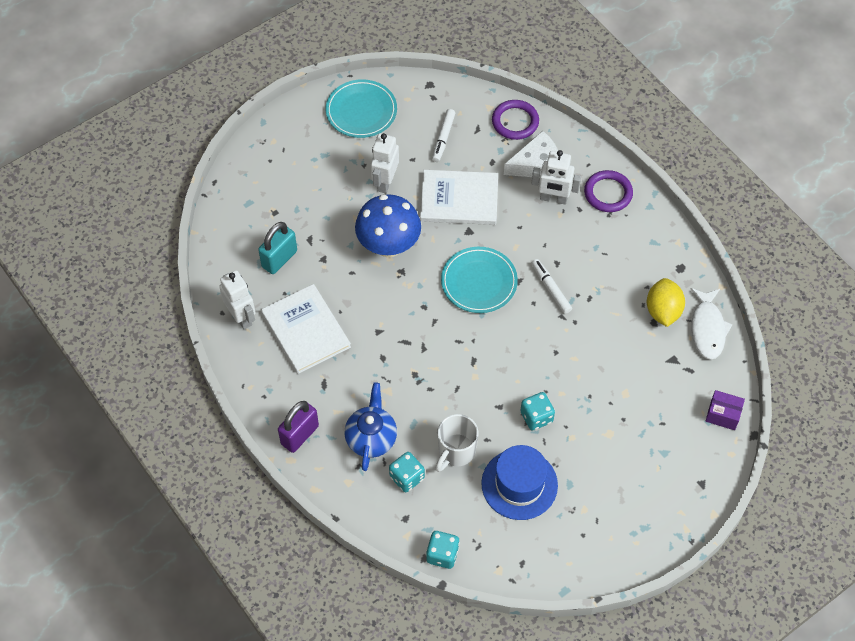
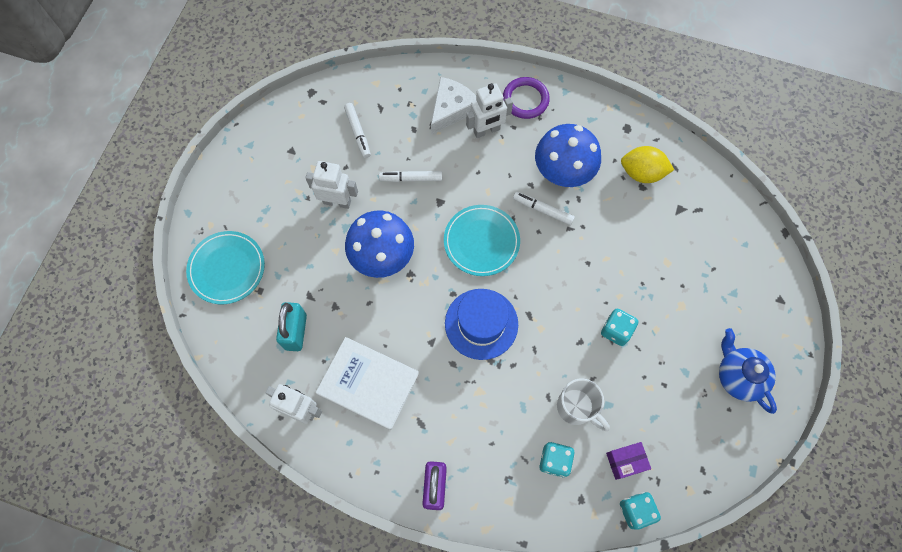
camera: 35 degrees left, 10 degrees up
turquoise plate [326,79,397,138] -> turquoise plate moved to [186,231,265,304]
blue teapot [344,383,397,471] -> blue teapot moved to [719,328,777,414]
white robot [371,133,399,193] -> white robot turned 120 degrees clockwise [306,161,358,209]
white book [420,170,498,225] -> white marker [379,171,442,182]
white mug [436,414,478,472] -> white mug turned 45 degrees counterclockwise [557,379,610,431]
blue hat [481,445,558,520] -> blue hat moved to [445,289,518,360]
purple ring [492,100,539,140] -> none
yellow lemon [647,278,685,327] -> yellow lemon turned 45 degrees counterclockwise [621,146,674,183]
white fish [690,288,733,360] -> none
purple box [706,390,745,430] -> purple box moved to [606,442,651,480]
none -> blue mushroom [535,124,601,187]

